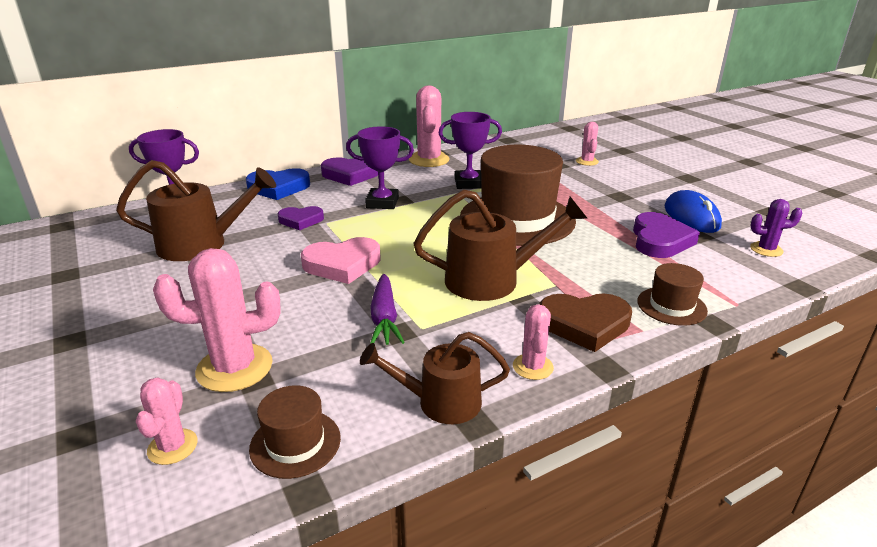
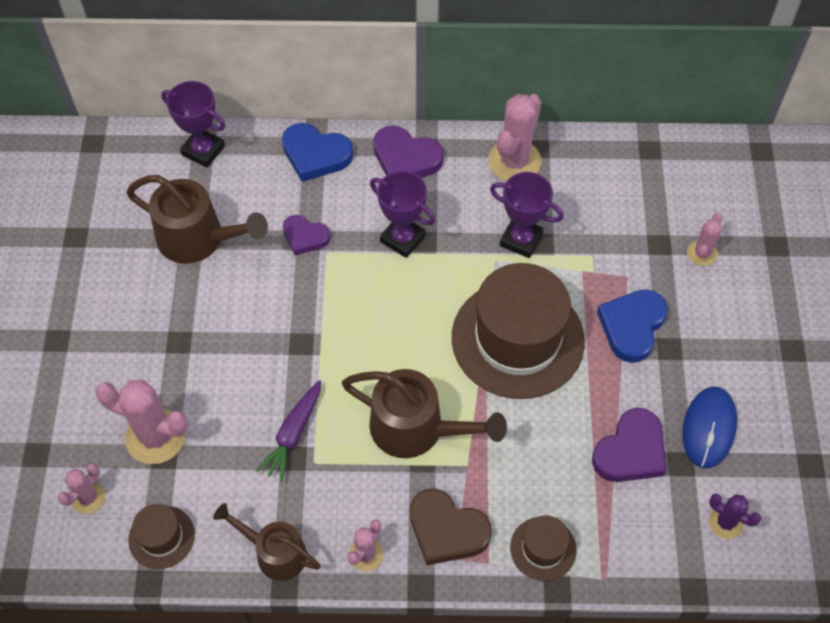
camera: 30 degrees right, 30 degrees up
pink heart [301,237,381,284] -> none
none -> blue heart [597,289,668,363]

